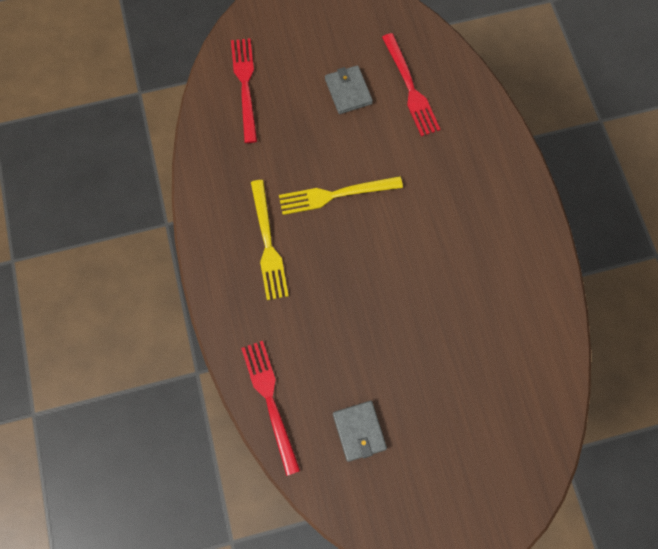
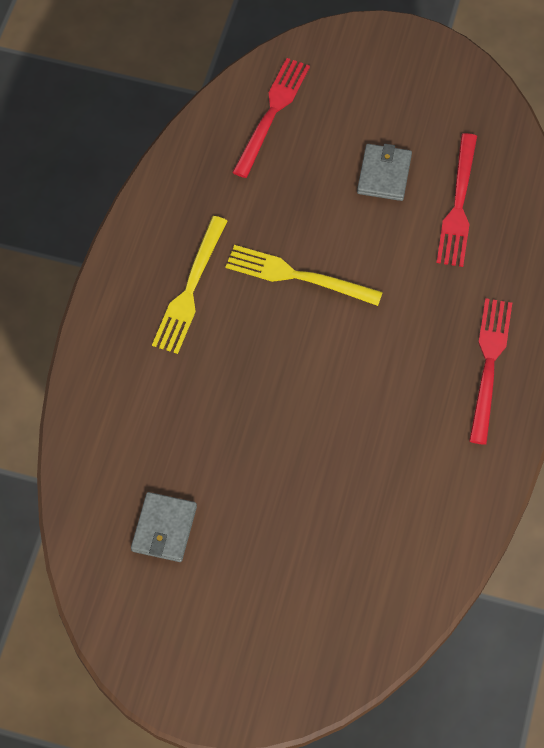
camera: 30 degrees right, 10 degrees down
red fork [241,341,300,476] -> red fork moved to [469,298,512,445]

